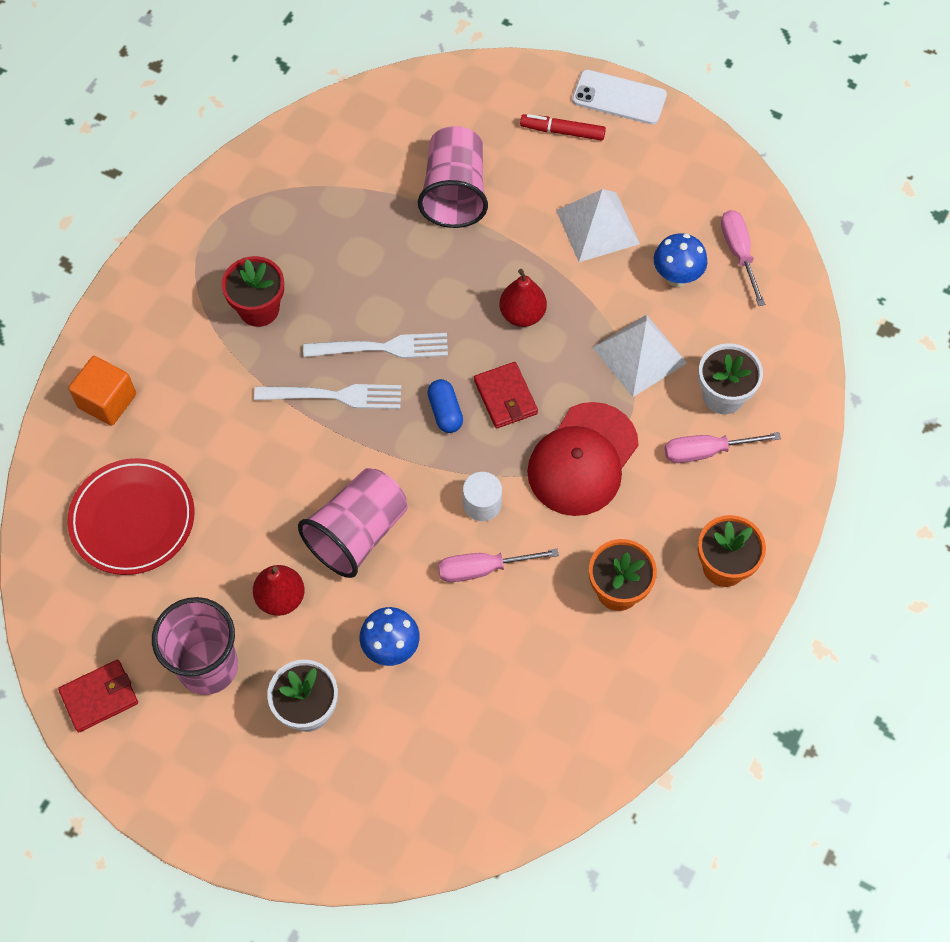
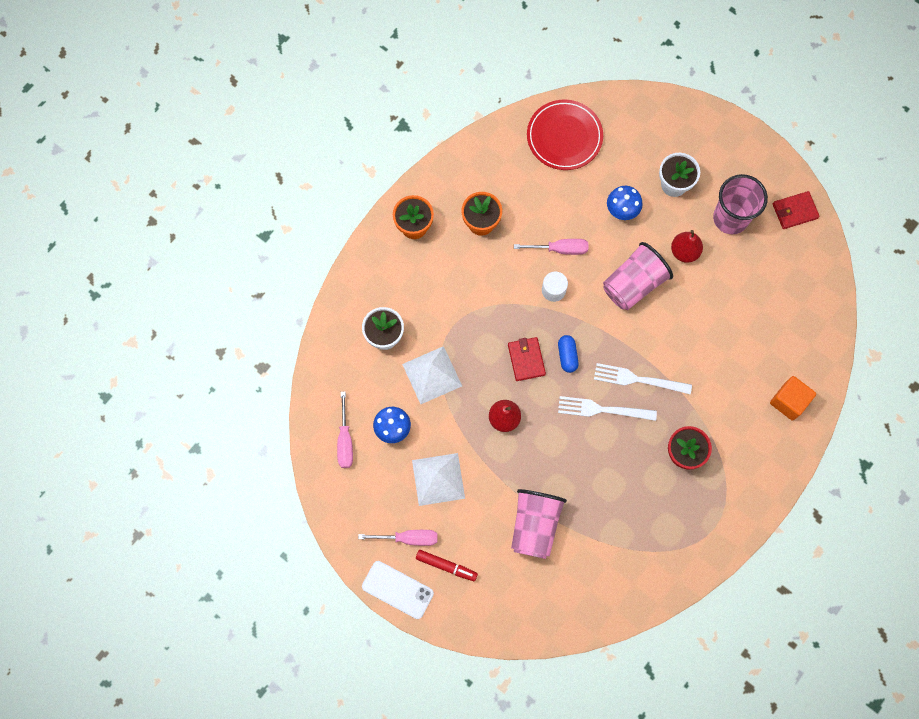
camera: 170 degrees left, 10 degrees up
red plate [67,458,195,575] -> red plate moved to [527,100,603,170]
red cap [527,402,639,516] -> none
pink screwdriver [665,432,781,463] -> pink screwdriver moved to [358,530,437,546]

